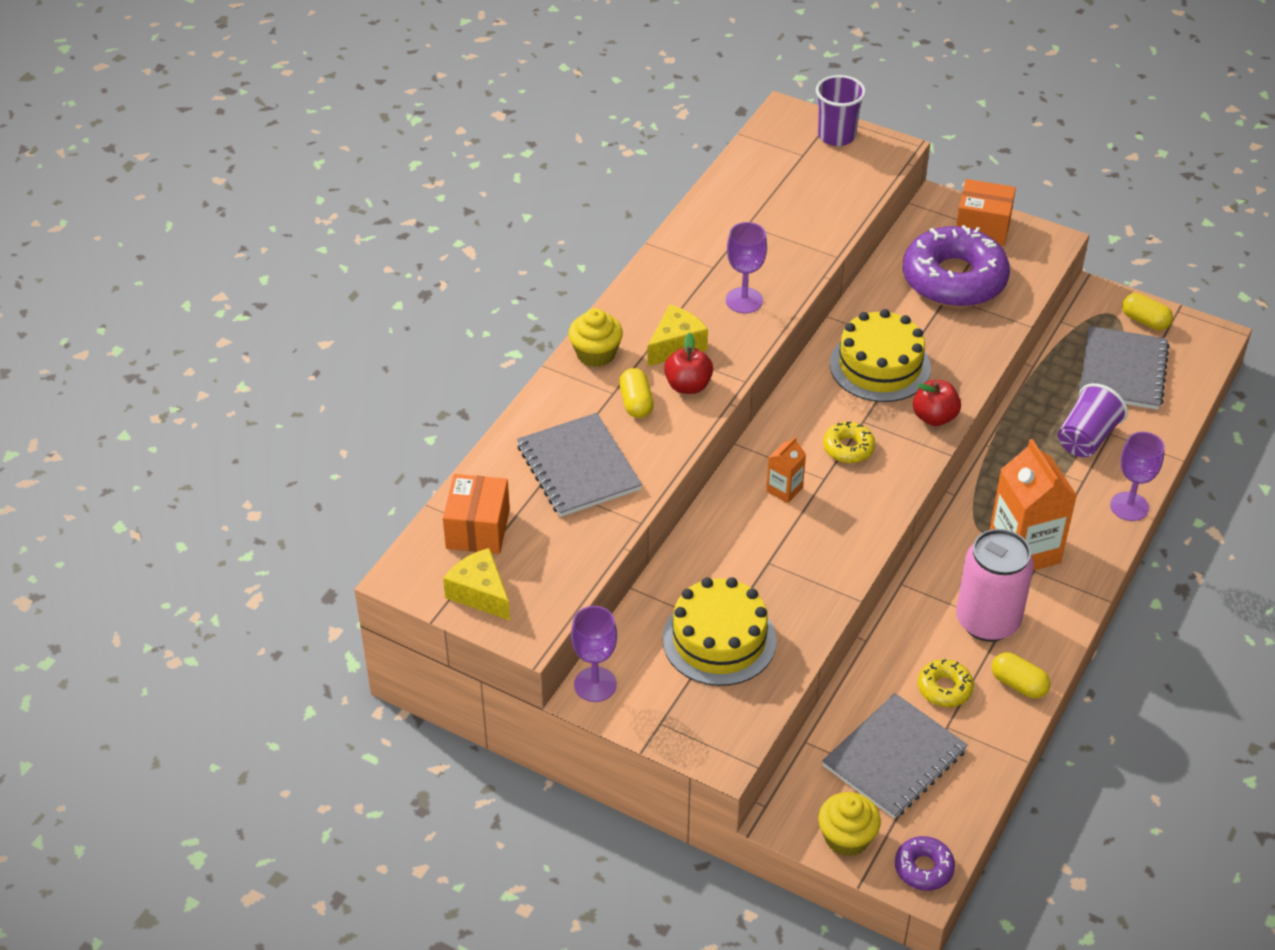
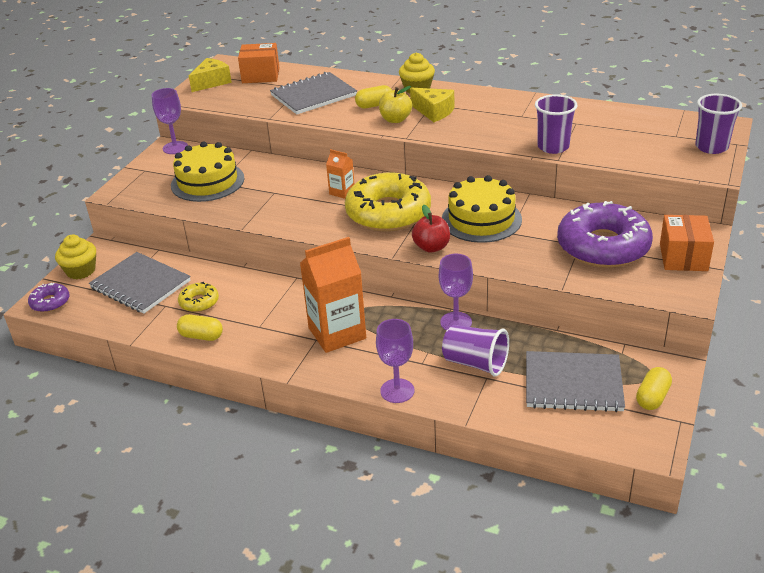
camera: 85 degrees right, 10 degrees down
red apple [664,333,713,394] -> yellow apple [379,86,412,123]
purple goblet [726,222,767,313] -> purple goblet moved to [439,254,473,331]
yellow donut [823,421,875,463] -> yellow donut [345,173,431,232], size x2.20
pink can [956,529,1034,642] -> none
yellow capsule [992,652,1050,699] -> yellow capsule turned 75 degrees clockwise [177,314,223,341]
none -> purple cup [535,94,578,154]

